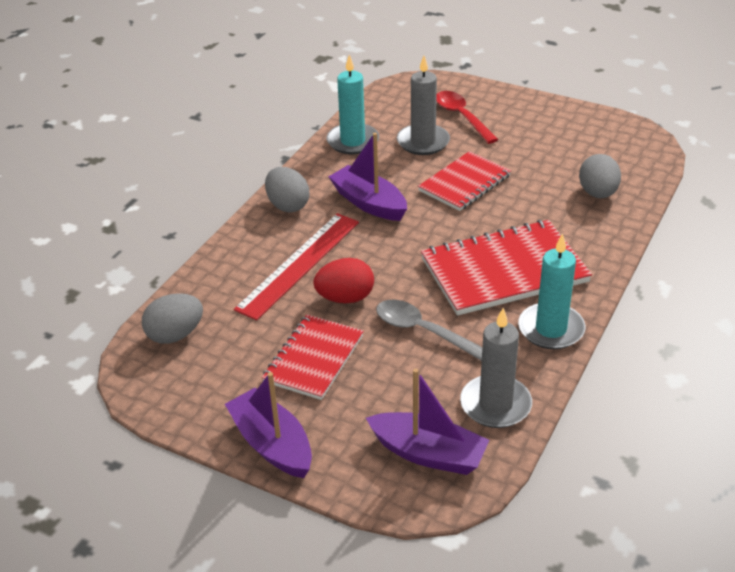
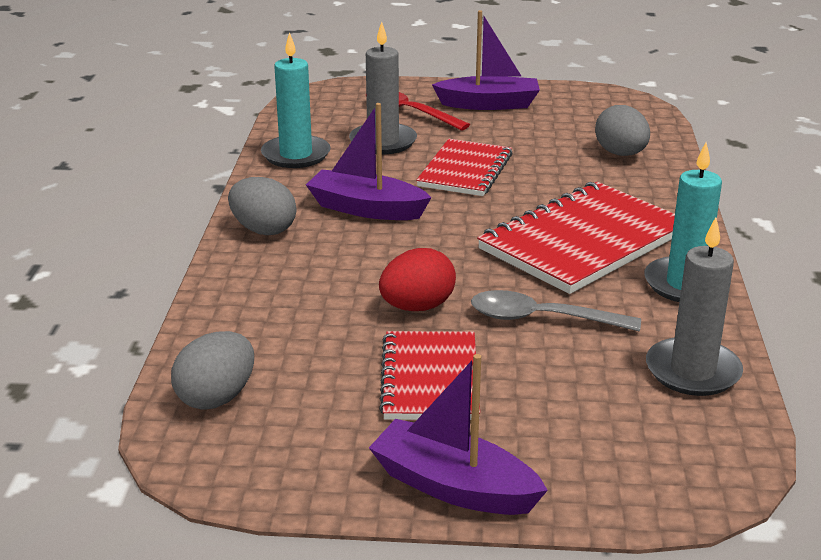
camera: 25 degrees left, 10 degrees down
red ruler [234,213,359,320] -> none
purple boat [366,368,489,475] -> purple boat moved to [432,10,540,110]

